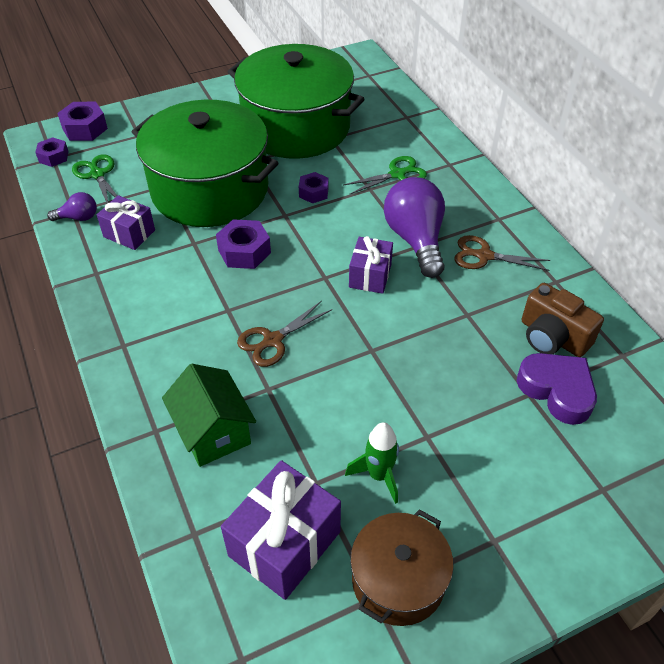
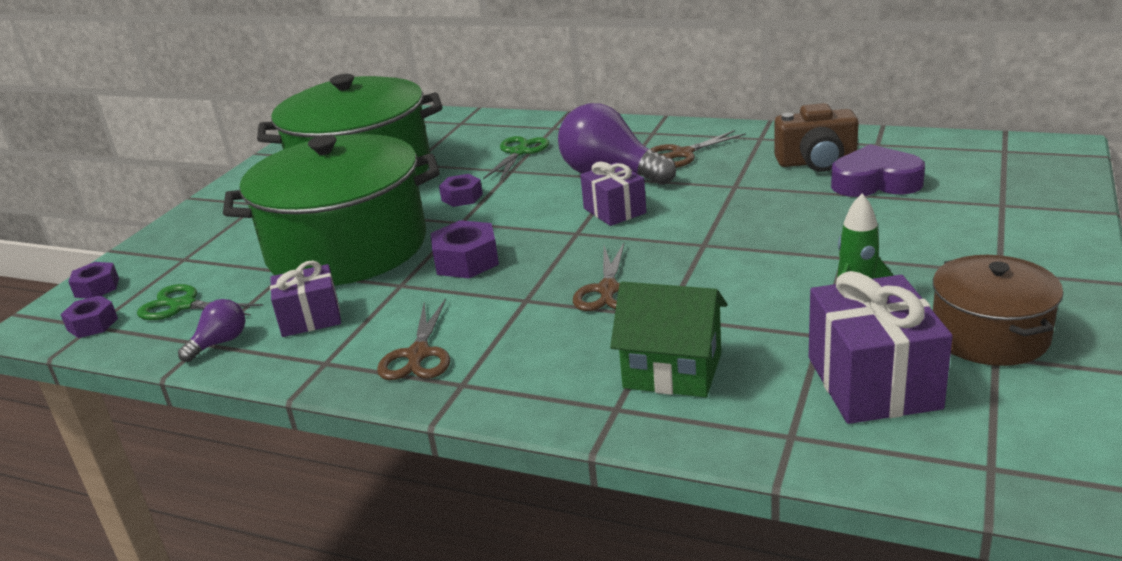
camera: 40 degrees left, 20 degrees down
purple nut [57,102,108,141] -> purple nut [68,262,119,298], size x0.66
none -> brown scissors [377,298,450,380]

